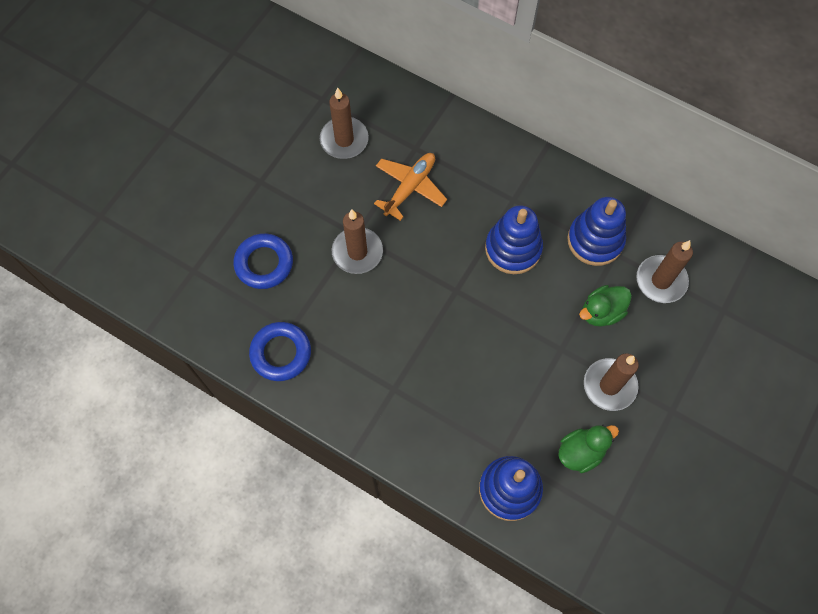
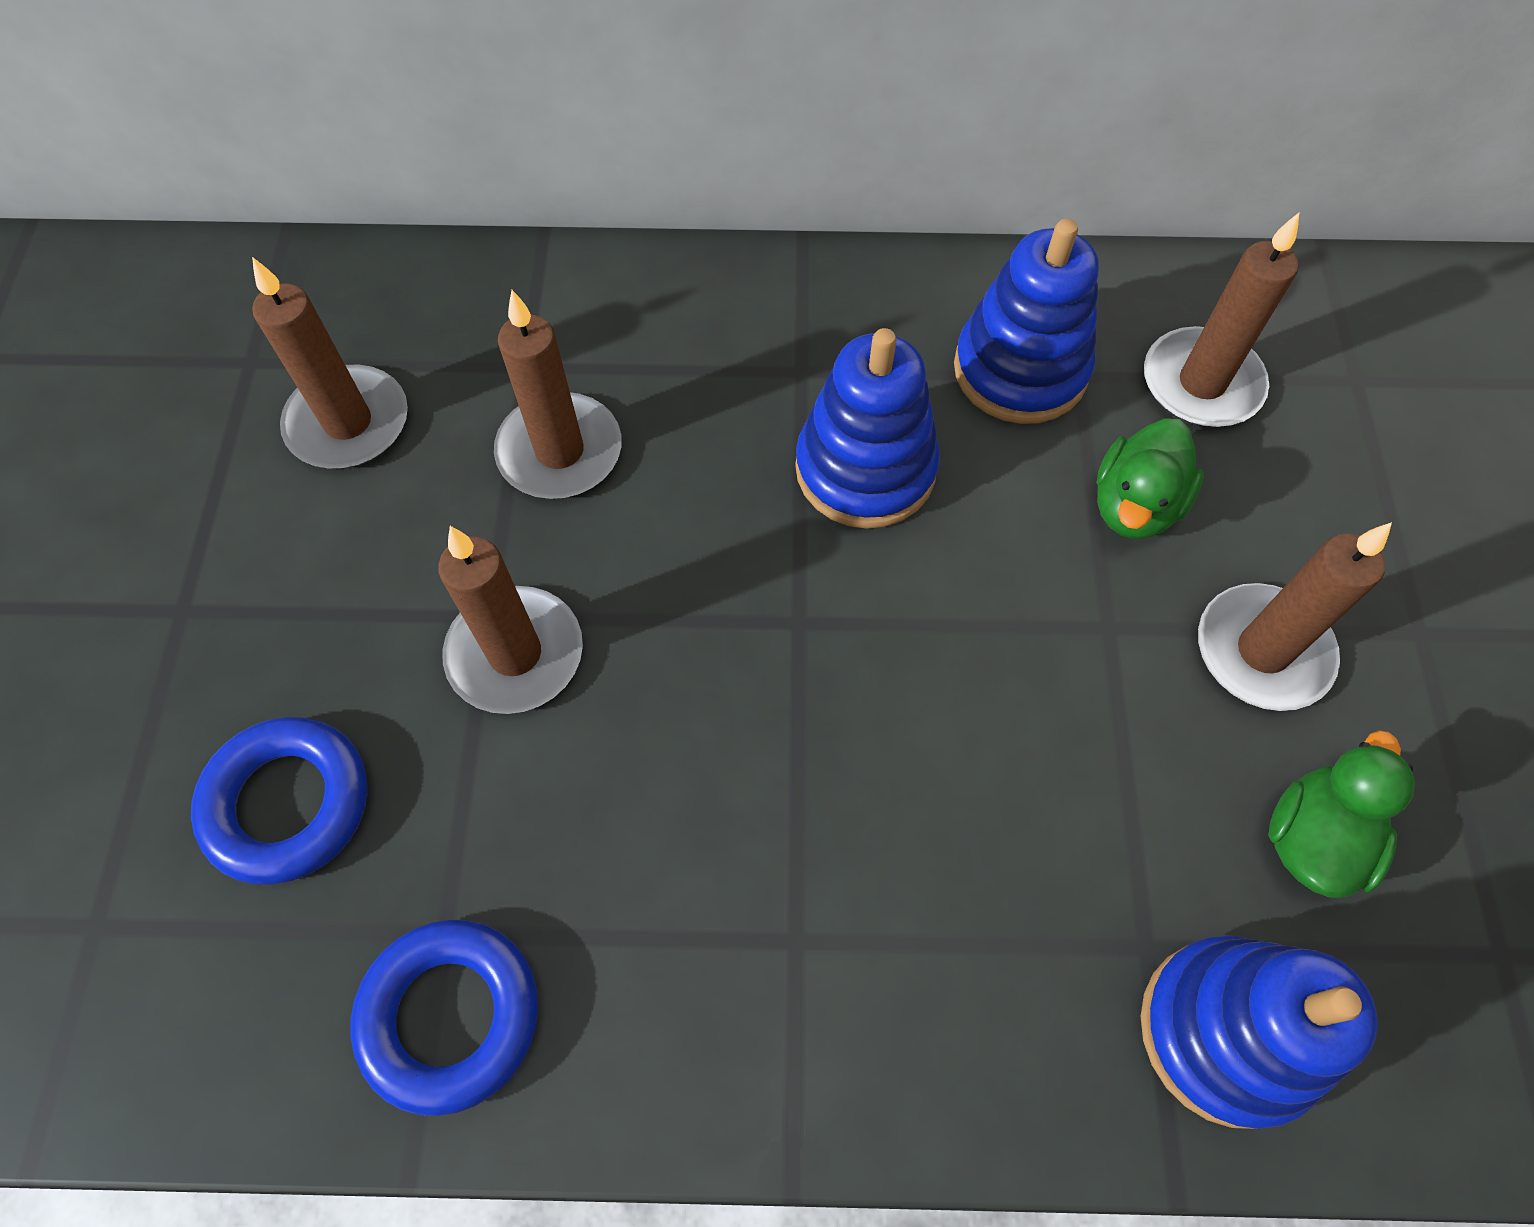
camera: 30 degrees left, 5 degrees down
orange plane [374,153,447,221] -> brown candle [494,290,622,499]

